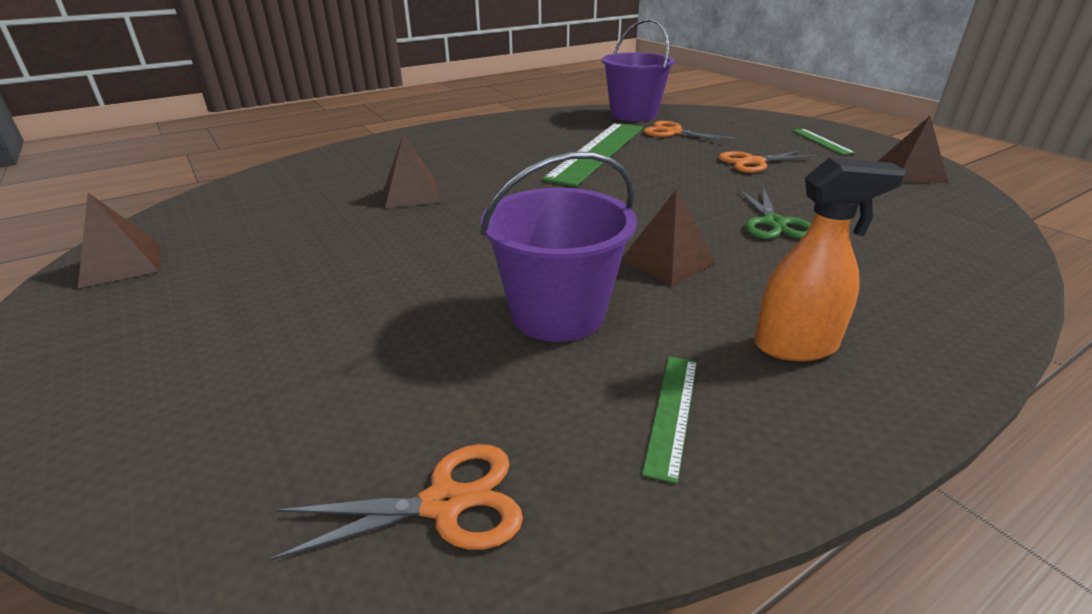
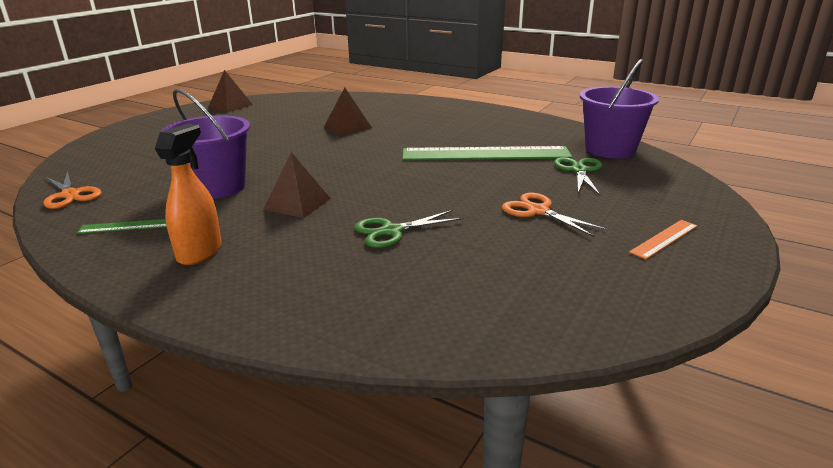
camera: 65 degrees right, 5 degrees down
orange scissors [644,121,735,143] -> green scissors [554,157,602,195]
orange spray bottle [754,158,906,361] -> orange spray bottle turned 135 degrees counterclockwise [155,124,222,265]
green ruler [792,129,855,155] -> orange ruler [629,220,698,260]
brown pyramid [877,116,948,183] -> none

